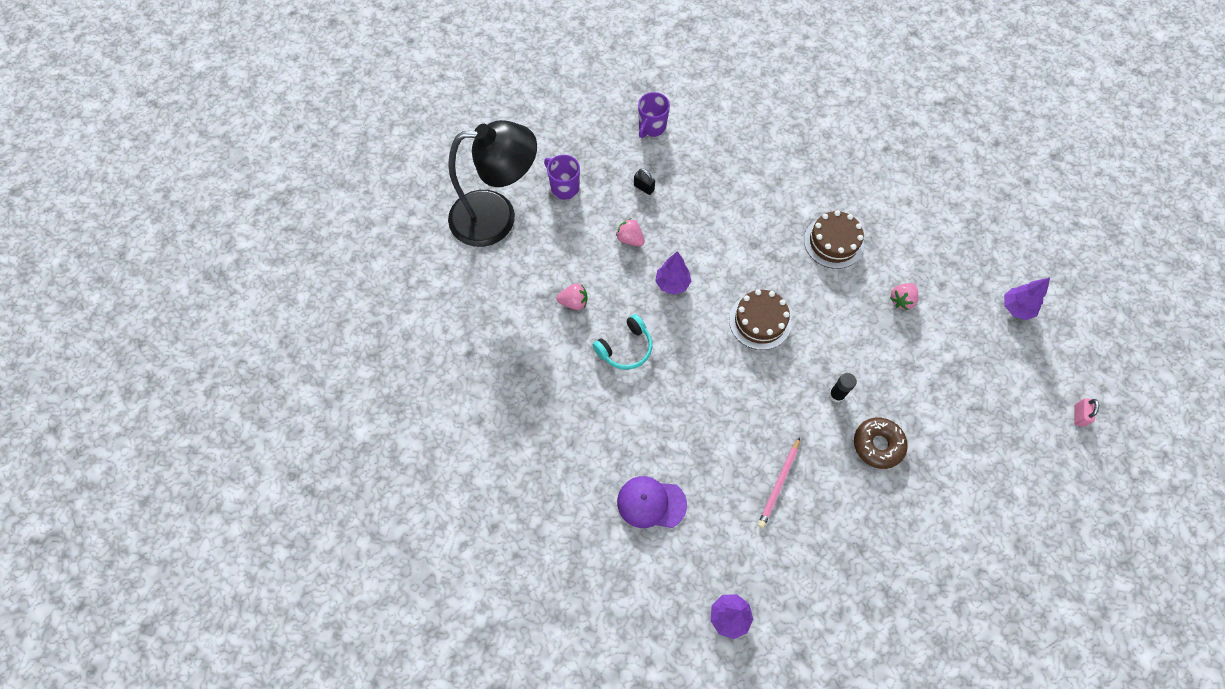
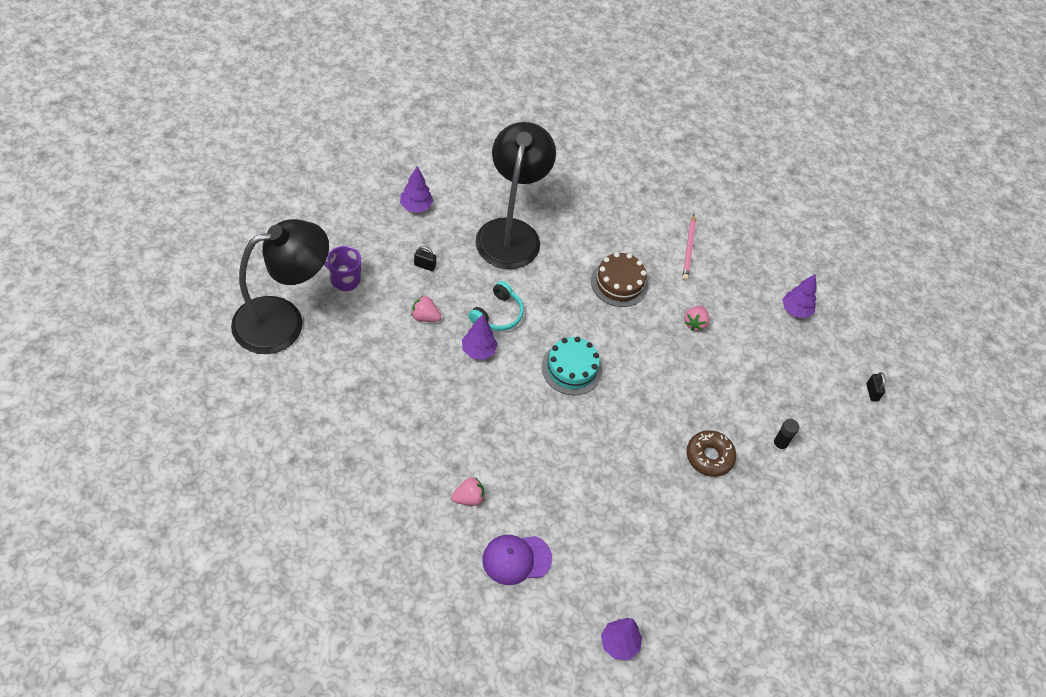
camera: 25 degrees left, 10 degrees down
pink strawberry [557,283,588,310] -> pink strawberry moved to [451,477,485,506]
turquoise headphones [593,314,652,370] -> turquoise headphones moved to [468,281,524,331]
purple mug [638,92,670,138] -> purple tree [400,166,433,213]
brown cake [729,289,792,350] -> turquoise cake [541,337,602,395]
pink pencil [758,437,800,528] -> pink pencil moved to [683,214,696,280]
black glue stick [829,373,857,402] -> black glue stick moved to [772,419,799,452]
pink padlock [1075,398,1099,427] -> black padlock [866,372,885,401]
none -> black lamp [475,122,556,269]

